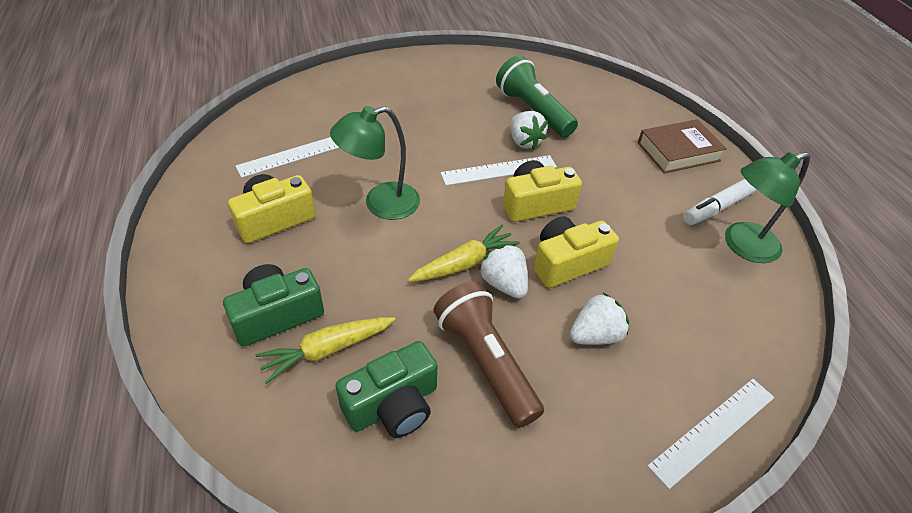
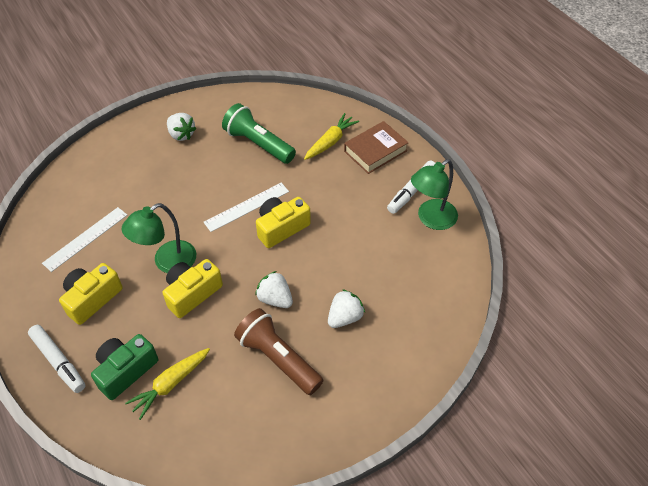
camera: 15 degrees left, 5 degrees up
green camera [336,341,438,438] -> none
yellow carrot [408,225,520,282] -> yellow carrot moved to [304,113,359,160]
white strawberry [510,111,548,150] -> white strawberry moved to [167,113,197,141]
yellow camera [533,216,619,288] -> yellow camera moved to [163,259,223,318]
white ruler [648,379,774,489] -> none
none -> white marker [28,325,85,393]

